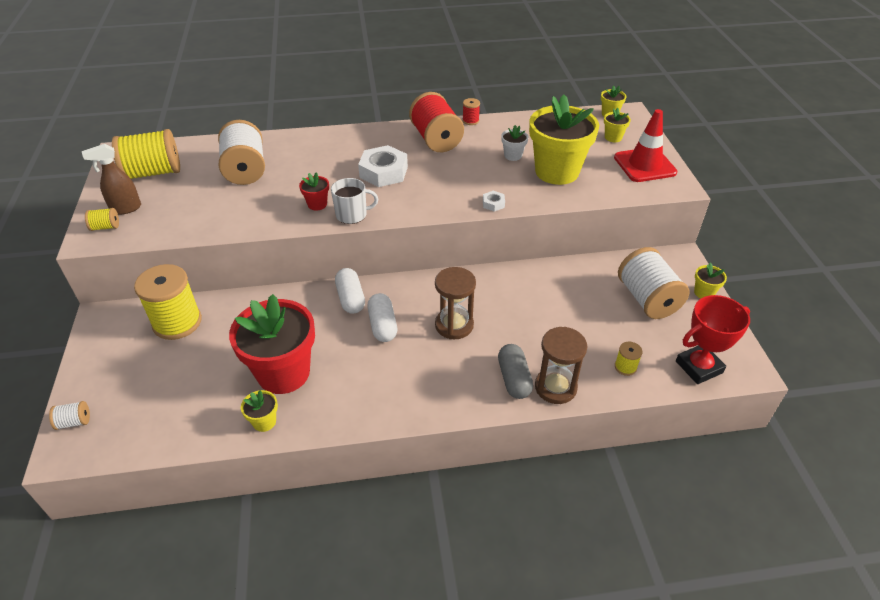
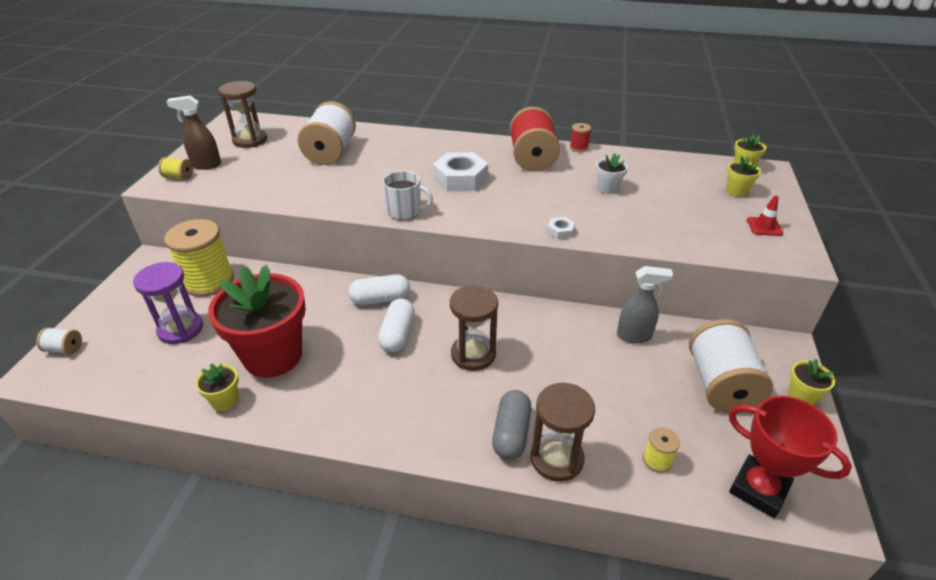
camera: 20 degrees right, 5 degrees down
yellow spool [112,129,180,179] -> brown hourglass [218,81,267,148]
red flower pot [299,172,329,211] -> none
white capsule [335,268,365,314] -> white capsule turned 75 degrees clockwise [348,274,410,305]
yellow flower pot [529,95,599,185] -> none
red traffic cone [614,109,677,182] -> red traffic cone [747,195,783,236], size x0.48
red trophy [676,295,750,384] -> red trophy turned 45 degrees clockwise [729,396,852,518]
none -> purple hourglass [133,262,203,344]
none -> grey spray bottle [617,266,673,344]

